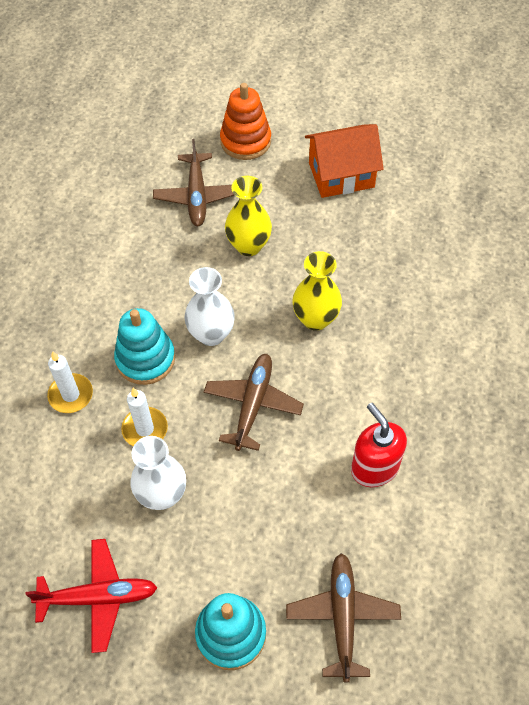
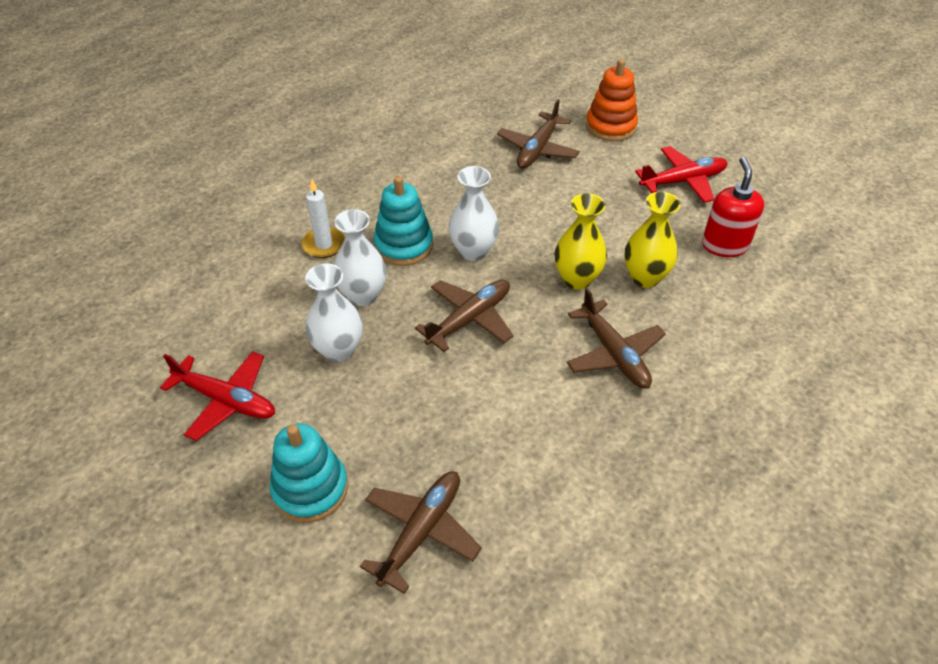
camera: 30 degrees right, 10 degrees down
white candle [121,388,168,446] -> white vase [334,209,386,306]
yellow vase [225,176,272,256] -> yellow vase moved to [625,192,681,288]
orange house [305,124,384,198] -> red plane [635,146,728,203]
red soap dispenser [351,403,407,487] -> red soap dispenser moved to [702,157,764,257]
none -> brown plane [566,288,666,389]

